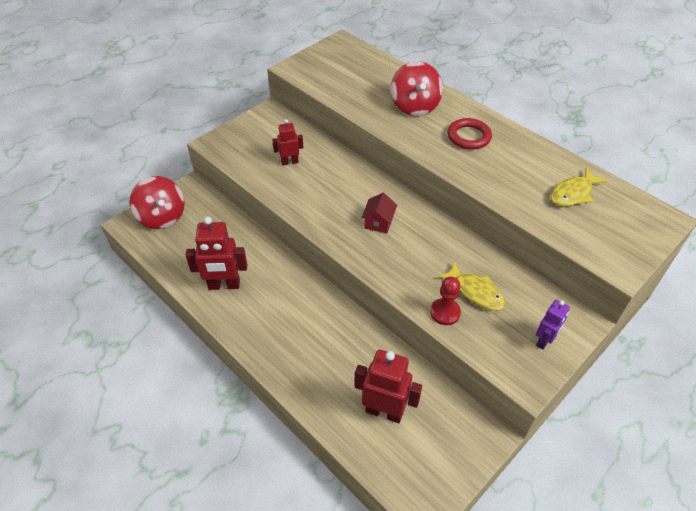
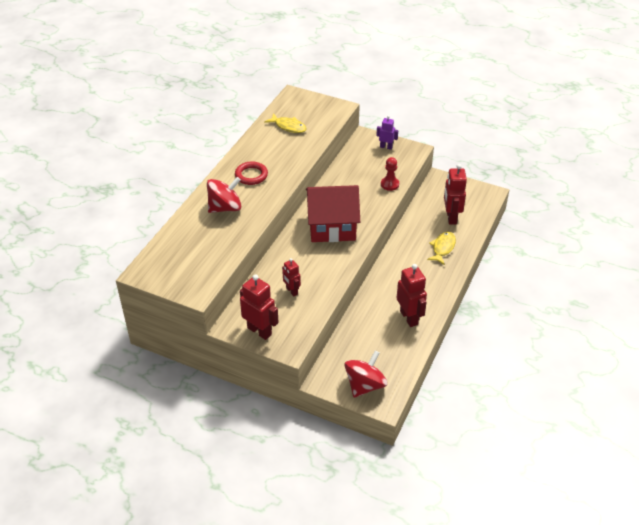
camera: 110 degrees left, 5 degrees down
red house [361,193,397,233] -> red house [306,185,360,242], size x2.46
yellow fish [438,262,506,310] -> yellow fish moved to [427,232,456,265]
none -> red robot [240,274,279,340]

